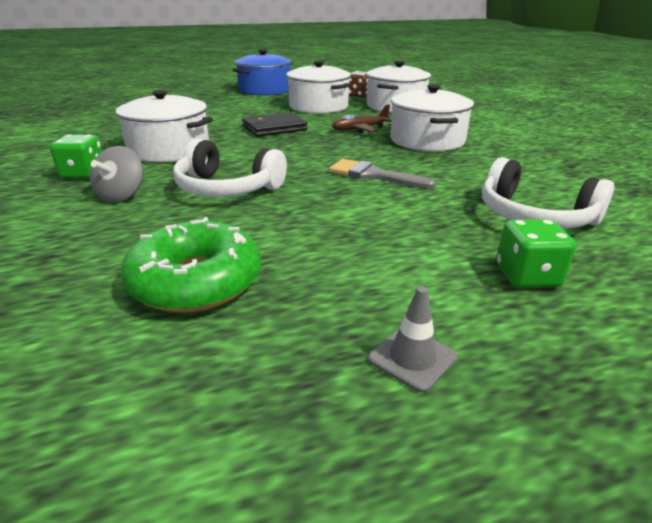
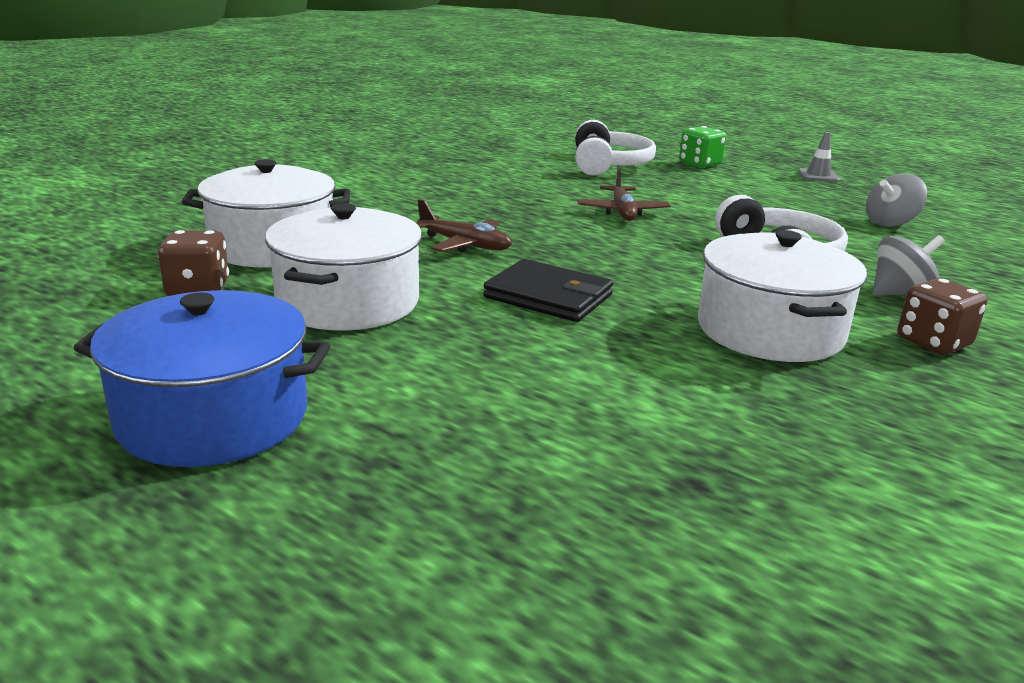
camera: 125 degrees left, 5 degrees down
green dice [50,134,102,179] -> brown dice [897,278,988,355]
green donut [121,217,261,313] -> grey spinning top [866,173,927,227]
grey brush [329,159,436,189] -> brown plane [577,168,671,221]
white pot [390,84,474,151] -> none

